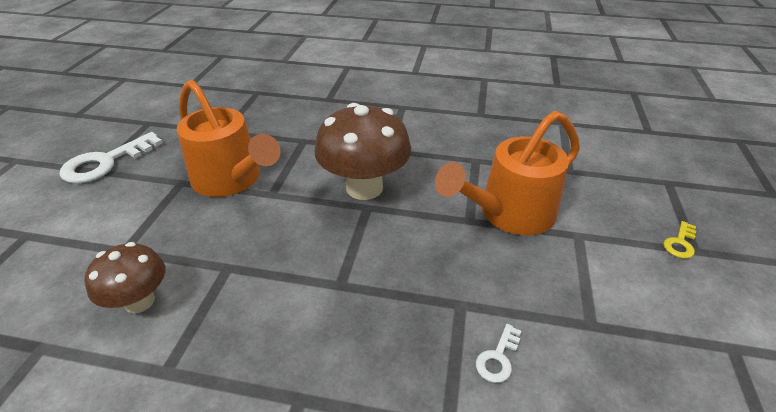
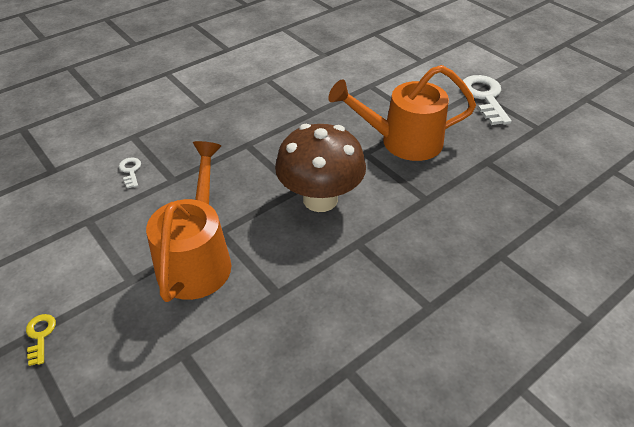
camera: 130 degrees right, 5 degrees up
brown mushroom [84,242,166,313] -> none

